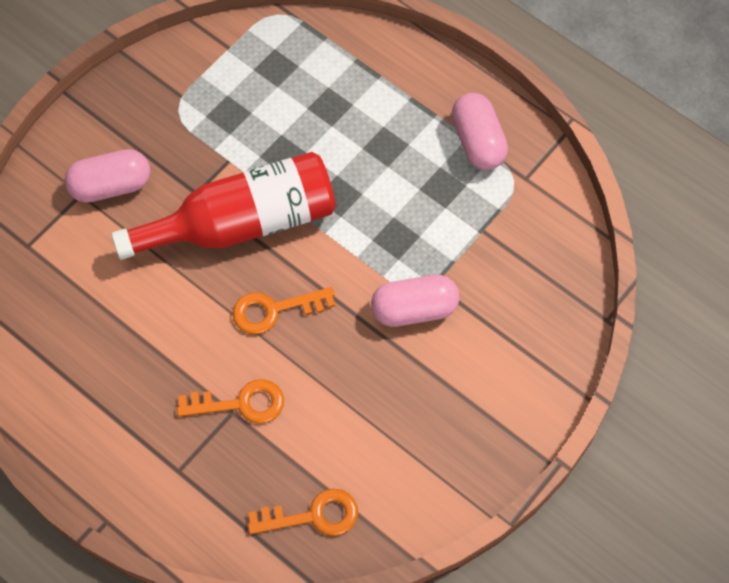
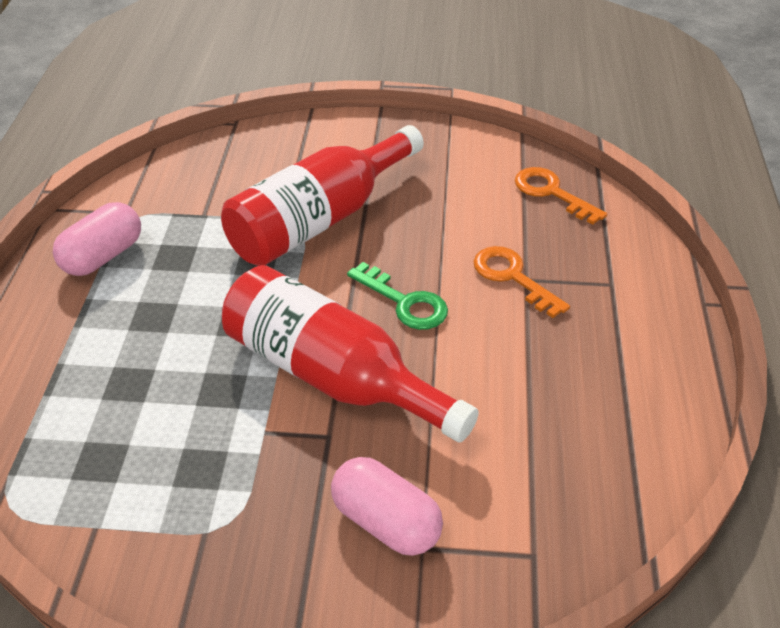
camera: 125 degrees left, 20 degrees down
orange key [233,287,335,334] -> green key [347,262,448,330]
pink capsule [371,275,459,327] -> red bottle [221,125,424,266]

